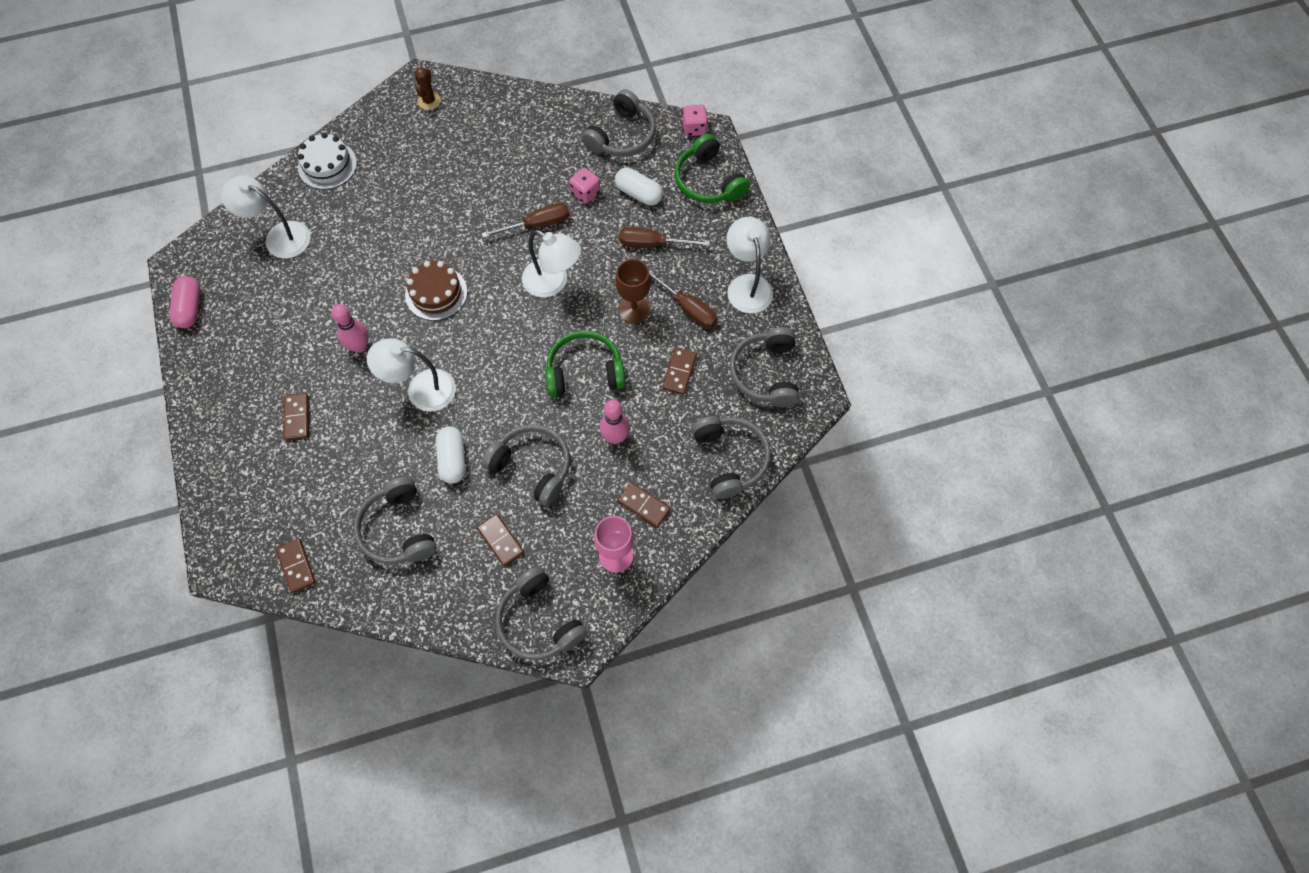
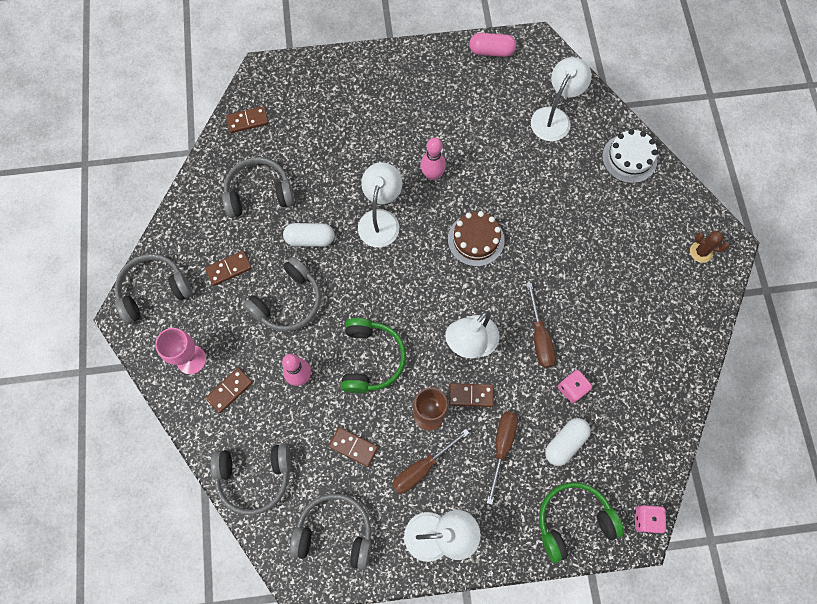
camera: 100 degrees right, 5 degrees up
brown domino [284,393,309,440] -> brown domino moved to [449,383,494,407]
grey headphones [581,89,656,157] -> none

